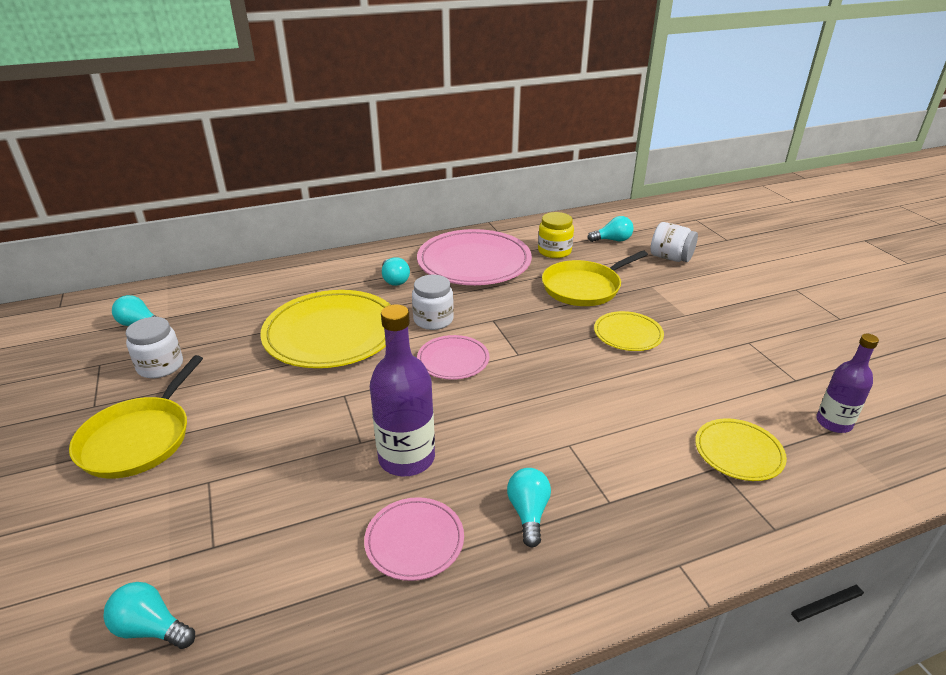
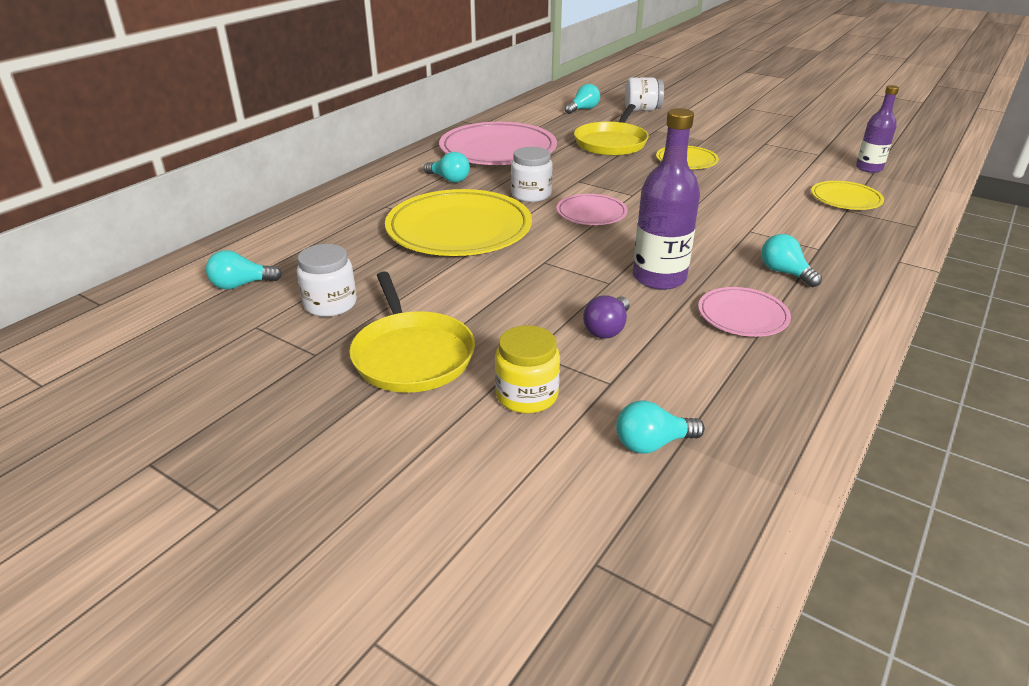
camera: 35 degrees left, 0 degrees up
yellow jar [538,212,574,258] -> yellow jar moved to [495,325,560,413]
none -> purple light bulb [583,295,630,339]

